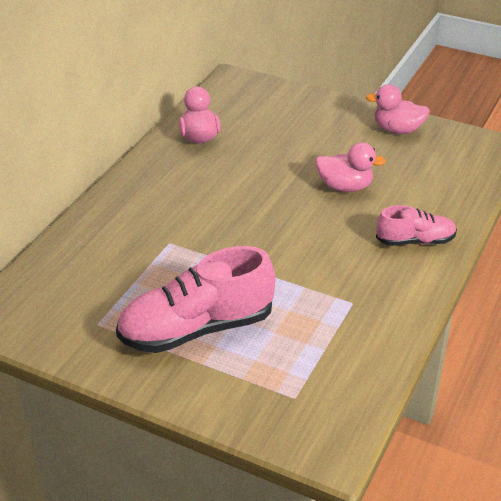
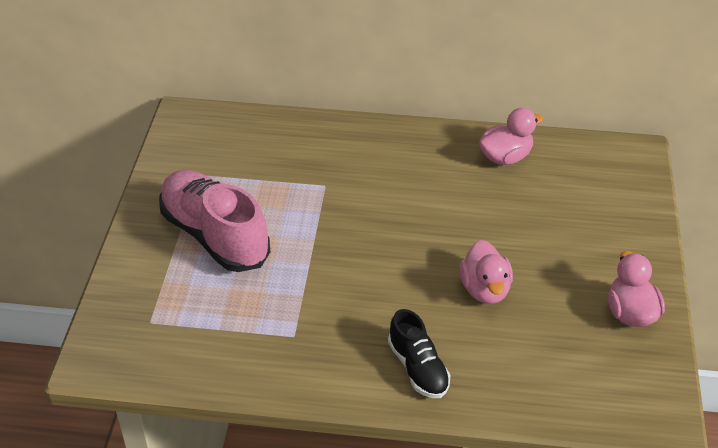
camera: 70 degrees right, 5 degrees up
pink shoe [376,205,457,246] -> black shoe [388,309,450,398]

